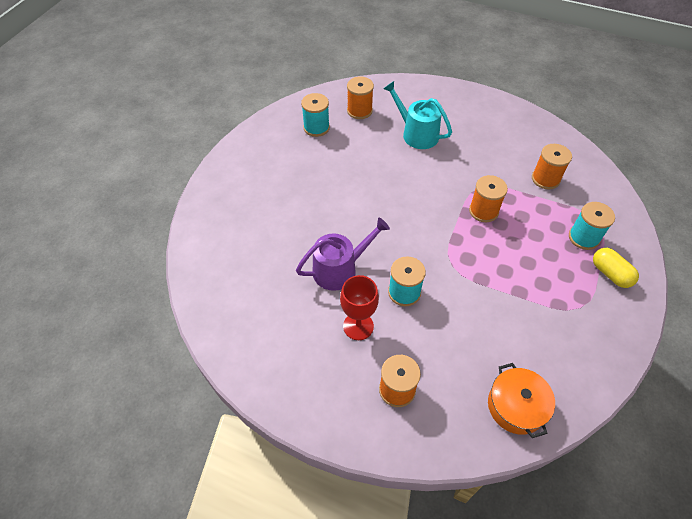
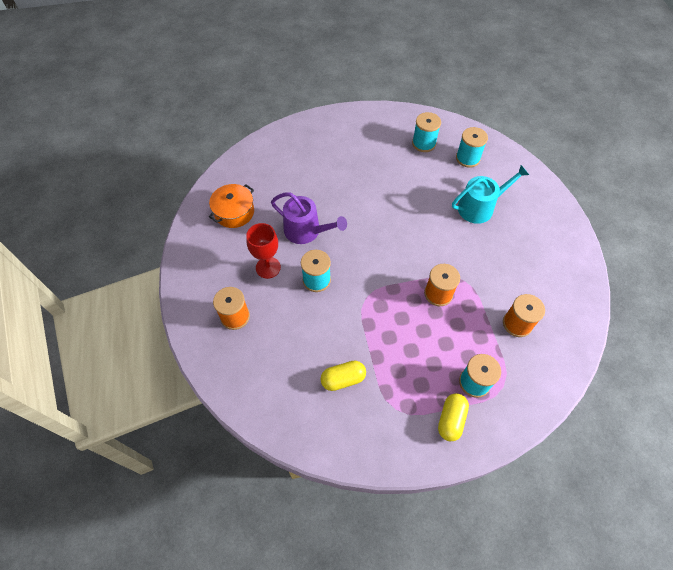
camera: 55 degrees right, 5 degrees up
orange spool [347,77,374,119] -> turquoise spool [456,127,488,168]
turquoise watering can [383,81,452,149] -> turquoise watering can turned 60 degrees clockwise [452,165,529,224]
orange pot [488,363,555,438] -> orange pot moved to [209,184,254,228]
none -> yellow capsule [321,360,366,391]

